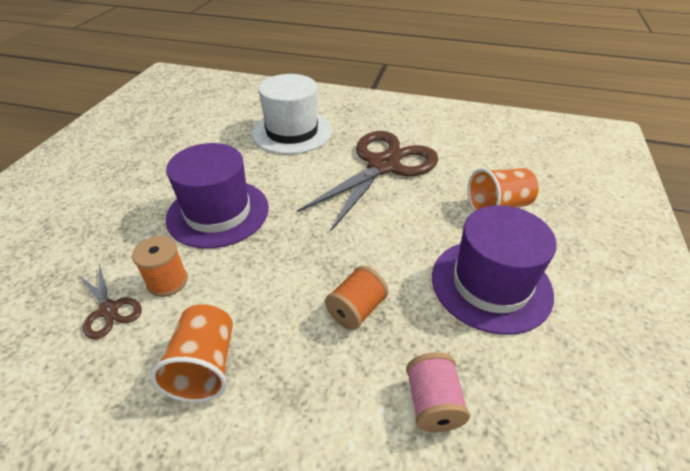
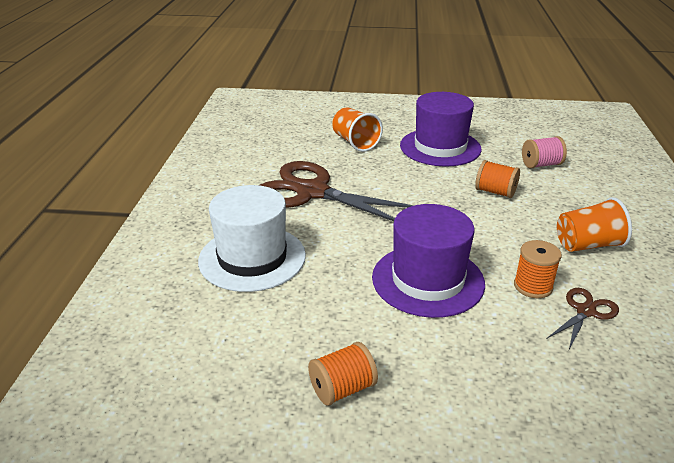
camera: 100 degrees left, 10 degrees down
none -> orange spool [308,342,378,406]

